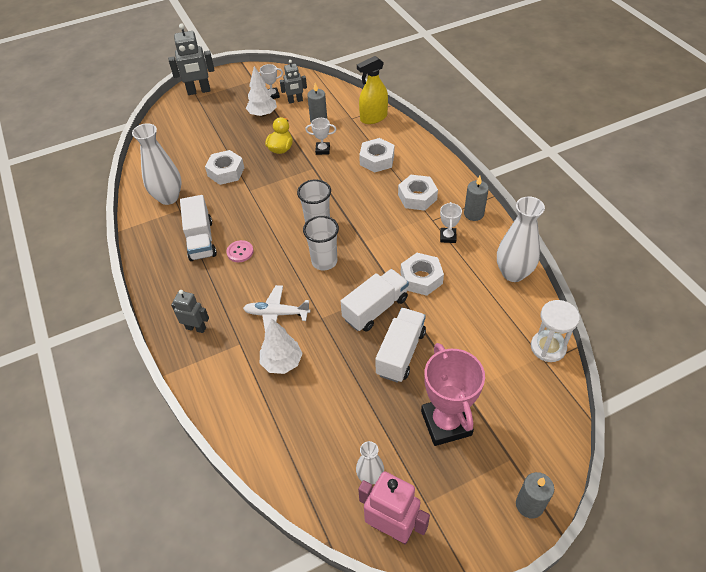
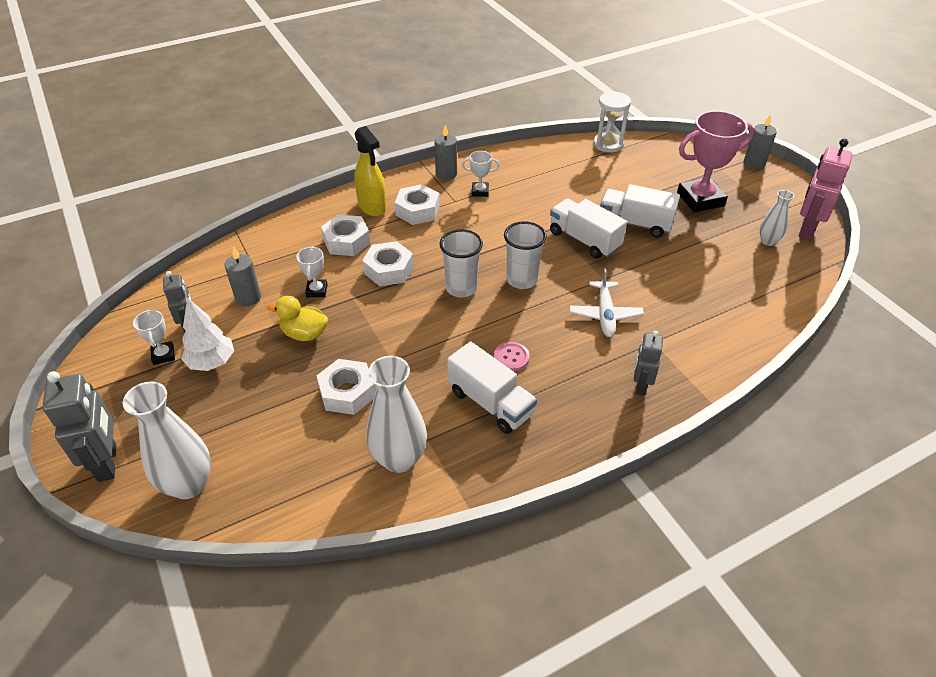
camera: 95 degrees left, 5 degrees down
white truck [180,195,217,261] -> white truck turned 60 degrees clockwise [447,341,537,434]
white tree [260,319,303,374] -> none
yellow spray bottle [357,56,388,124] -> yellow spray bottle moved to [354,126,387,217]
white nut [401,253,444,296] -> white nut moved to [362,241,414,286]
white vase [497,196,545,282] -> white vase moved to [122,382,211,499]

